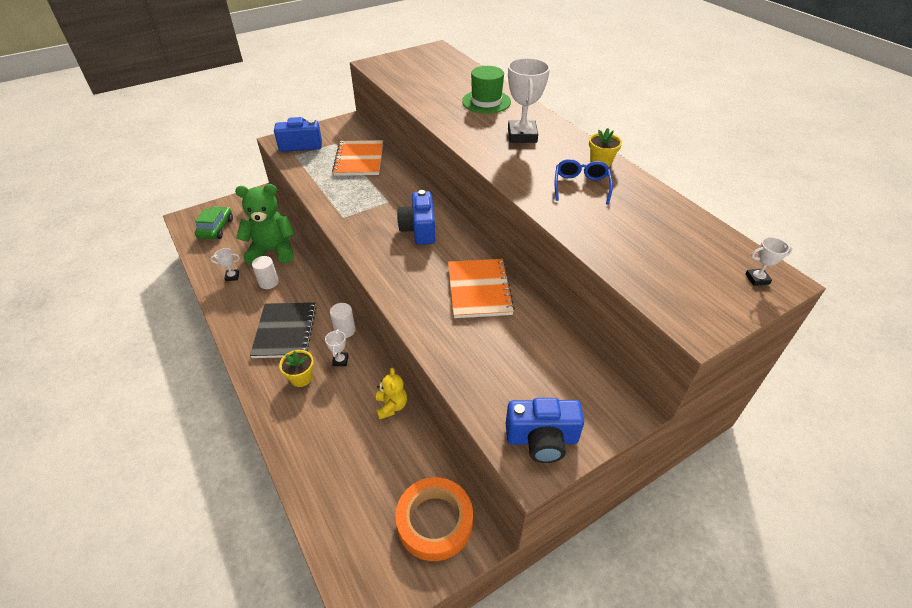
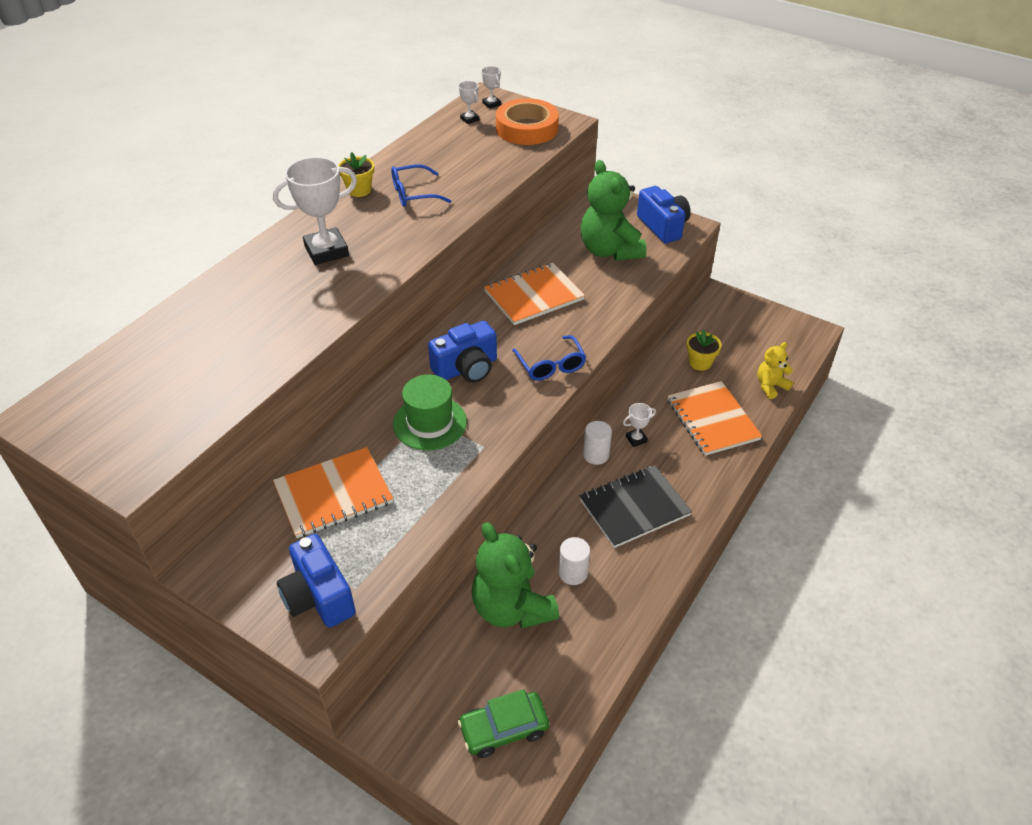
camera: 115 degrees left, 0 degrees up
white trophy [210,248,240,281] -> white trophy moved to [459,81,479,124]
yellow flower pot [279,350,314,387] -> yellow flower pot moved to [687,330,722,371]
yellow teddy bear [376,368,407,420] -> yellow teddy bear moved to [757,342,793,399]
orange tape [395,477,473,561] -> orange tape moved to [496,98,559,145]
green hat [462,66,511,114] -> green hat moved to [393,375,467,450]
none -> blue glasses [512,335,586,381]
none -> green teddy bear [581,160,646,261]
none -> orange notebook [667,381,762,456]

